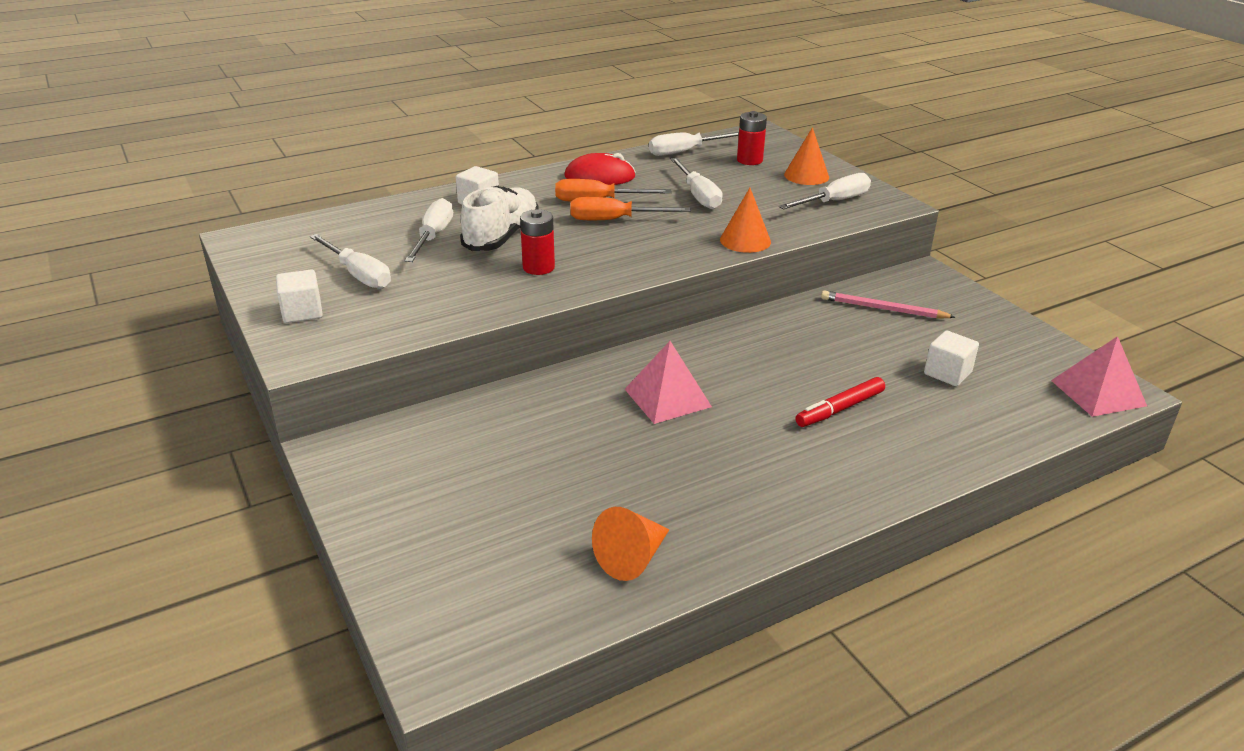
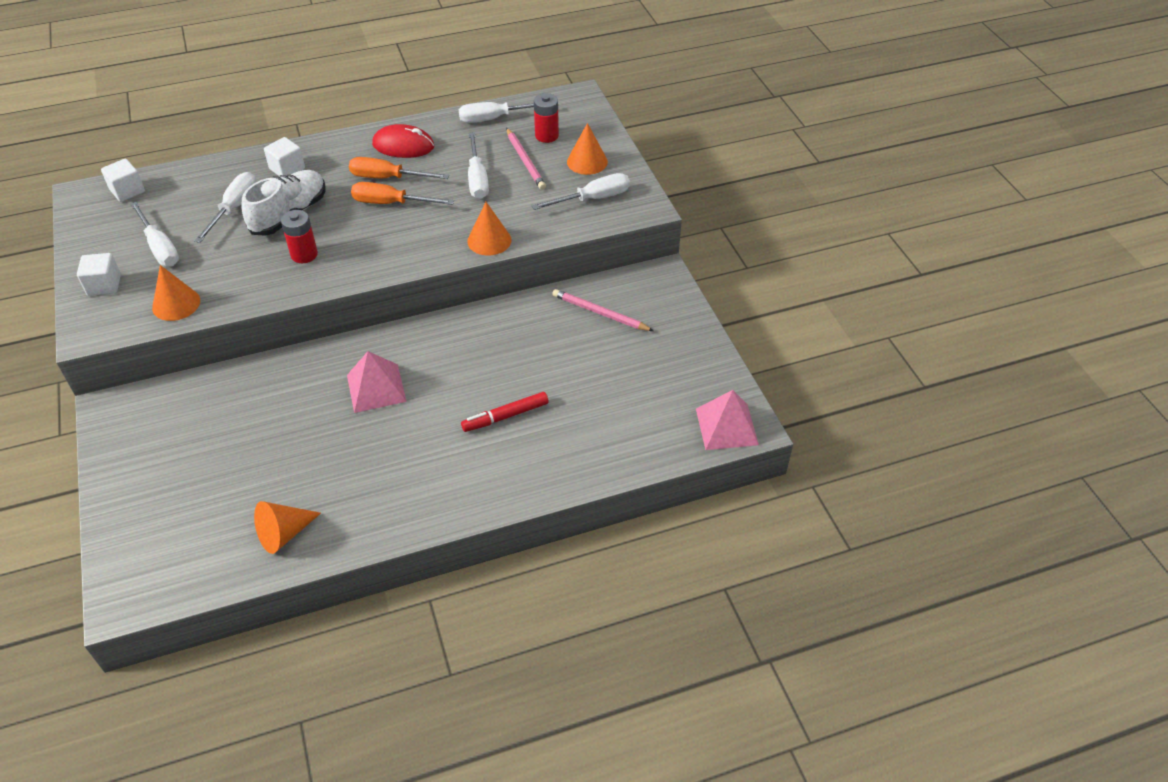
camera: 10 degrees right, 15 degrees up
white cube [924,330,979,386] -> white cube moved to [101,159,145,202]
none -> orange cone [152,265,200,321]
none -> pink pencil [506,128,546,190]

